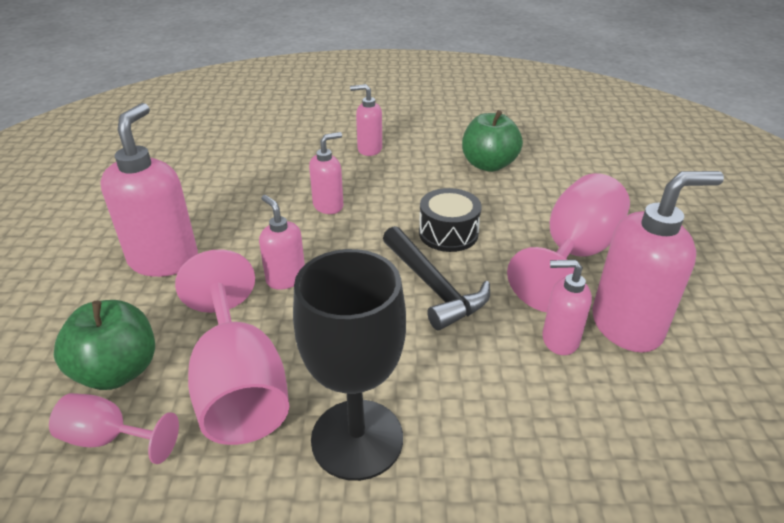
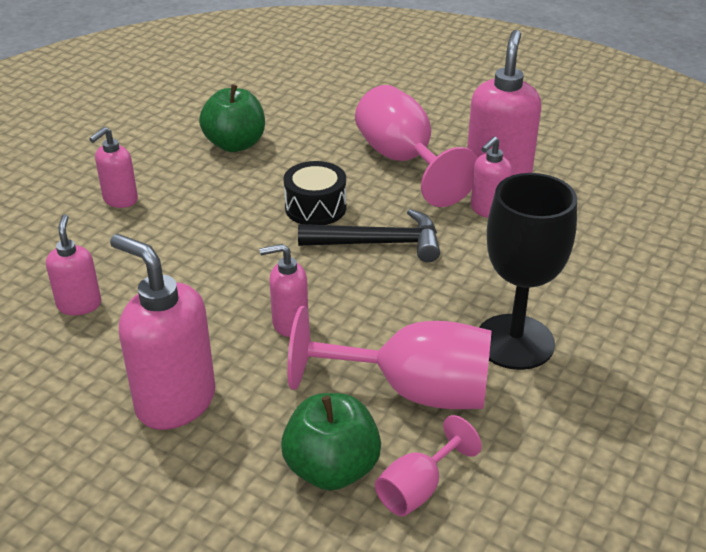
camera: 60 degrees left, 0 degrees up
pink soap dispenser [309,132,343,214] -> pink soap dispenser moved to [46,214,101,315]

